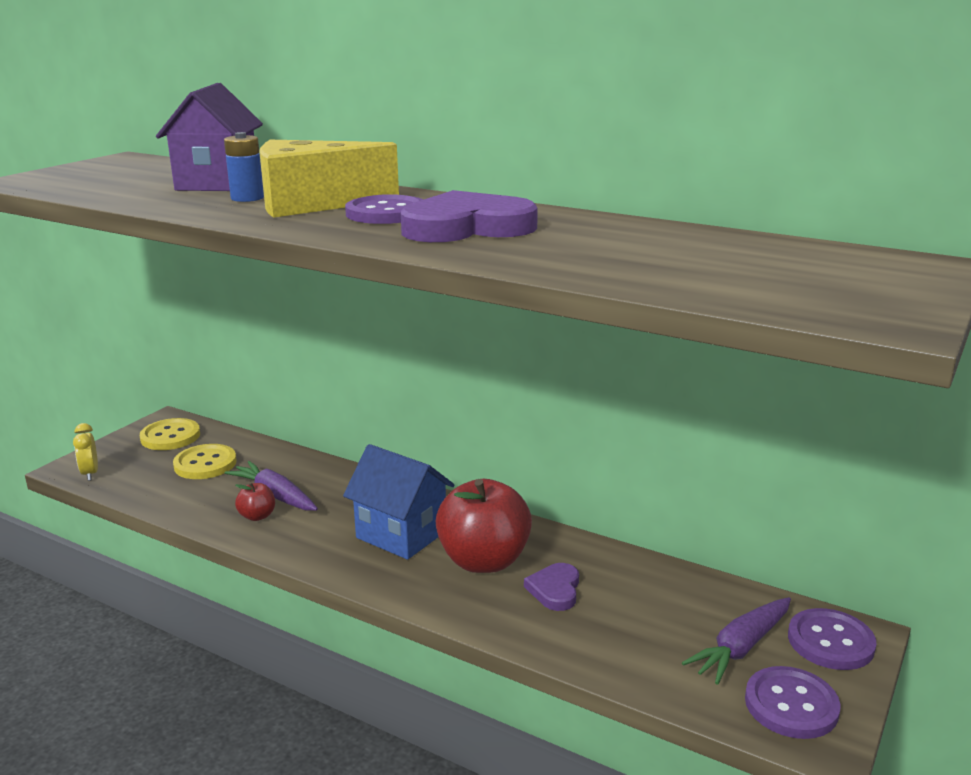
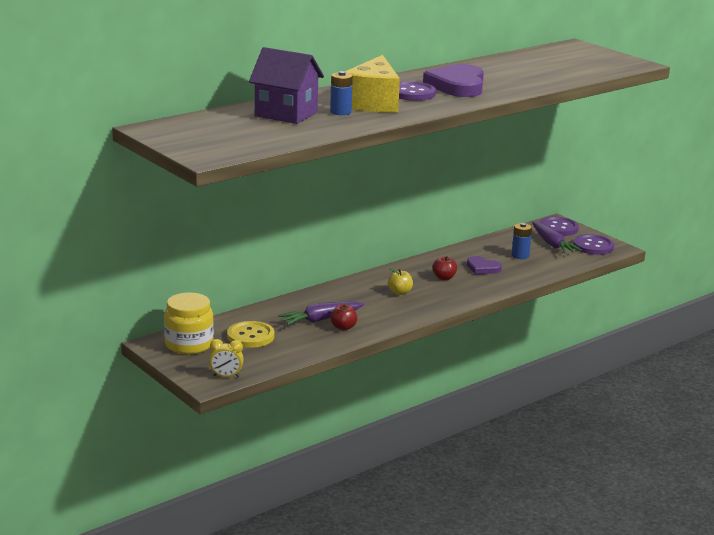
camera: 70 degrees left, 0 degrees up
yellow button [140,418,200,450] -> yellow jar [164,292,214,354]
blue house [343,444,455,560] -> yellow apple [388,269,413,295]
red apple [435,479,532,573] -> red apple [432,256,457,280], size x0.44
none -> blue battery [512,223,532,259]

